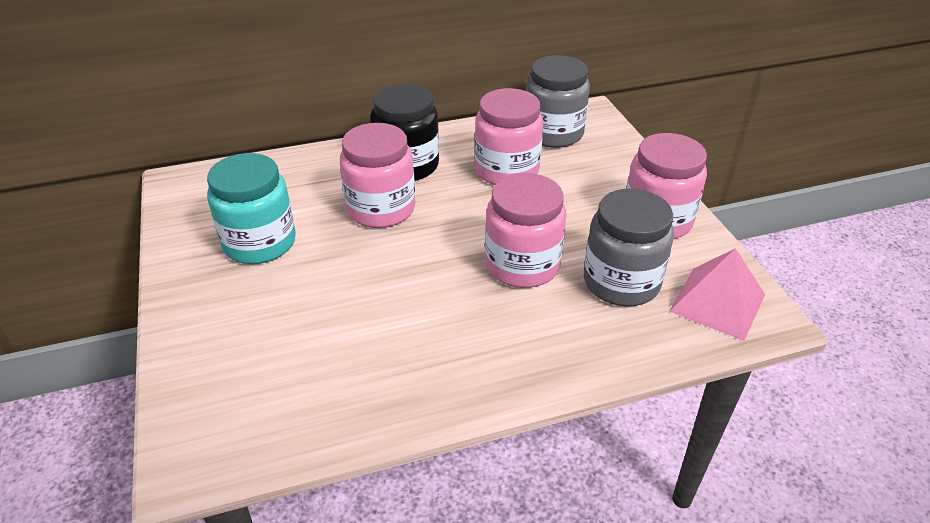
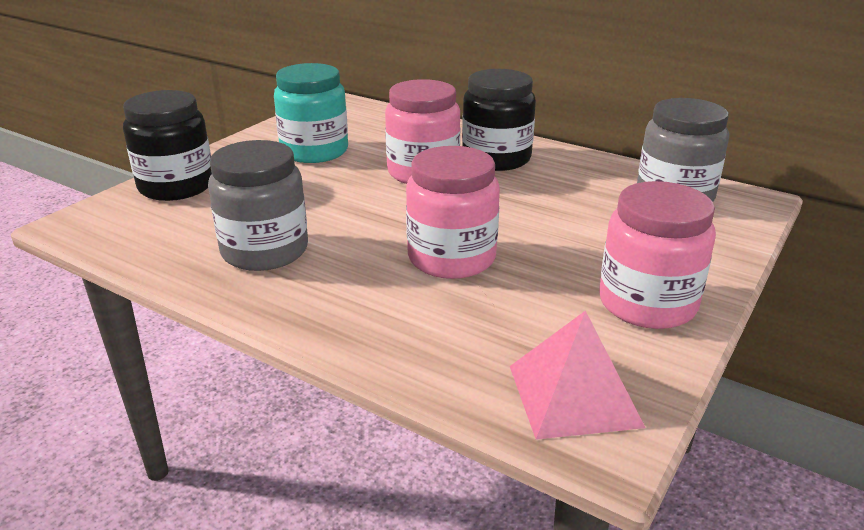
camera: 50 degrees right, 10 degrees down
pink jar [475,88,543,185] -> none
grey jar [584,189,674,306] -> grey jar moved to [208,140,308,271]
none -> black jar [123,90,212,201]

